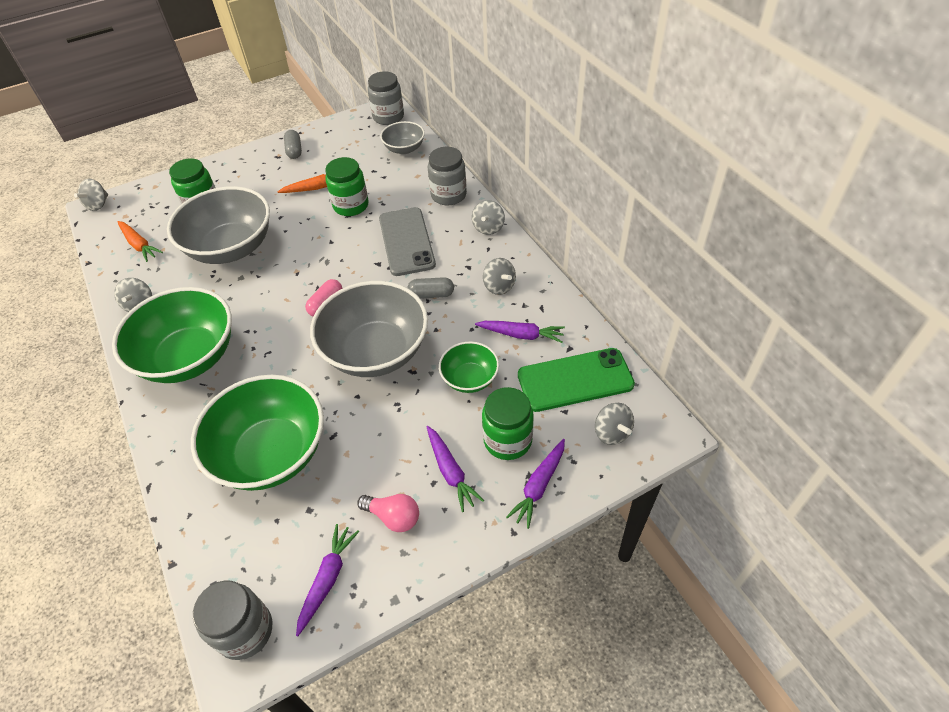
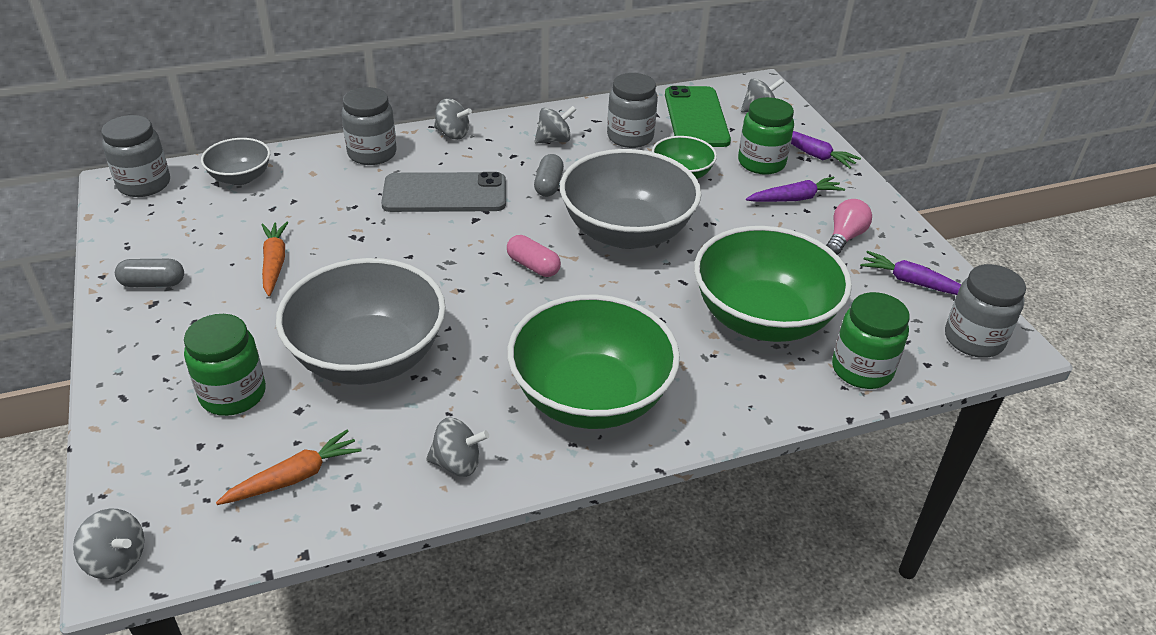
camera: 85 degrees left, 10 degrees down
green jar [325,157,369,216] -> green jar moved to [832,292,910,389]
purple carrot [475,321,565,343] -> grey jar [607,73,658,148]

